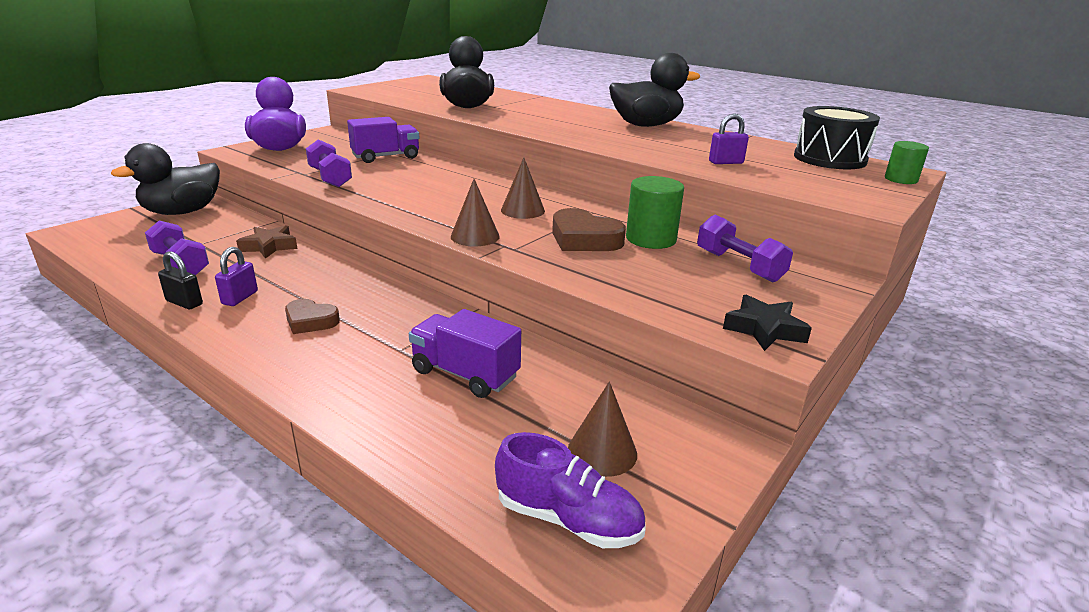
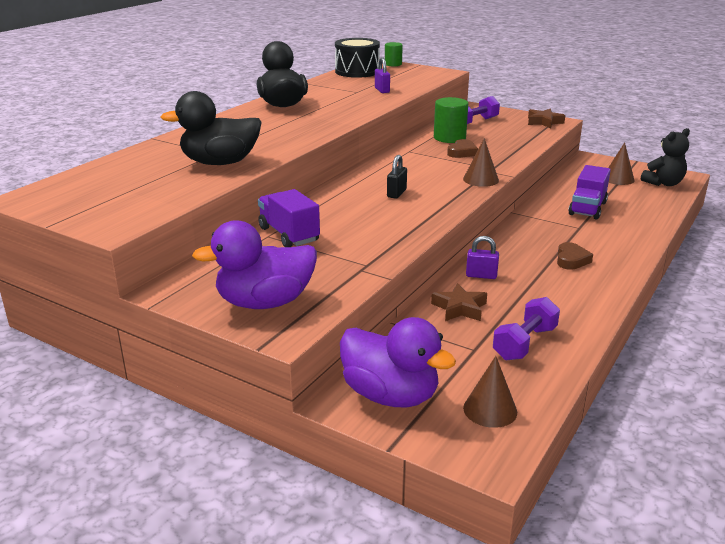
camera: 95 degrees left, 0 degrees up
black duck [111,143,220,215] -> purple duck [340,317,456,407]
black padlock [158,251,203,309] -> black padlock moved to [387,155,407,199]
purple padlock [215,247,258,306] -> purple padlock moved to [466,236,499,279]
purple dumbbell [306,139,352,187] -> none
purple shoe [495,432,646,548] -> black teddy bear [641,128,690,186]
brown cone [501,157,545,219] -> brown cone moved to [463,356,517,428]
brown heart [552,208,626,251] -> brown heart [447,139,478,158], size x0.65
black star [723,295,812,351] -> brown star [528,109,565,128]

